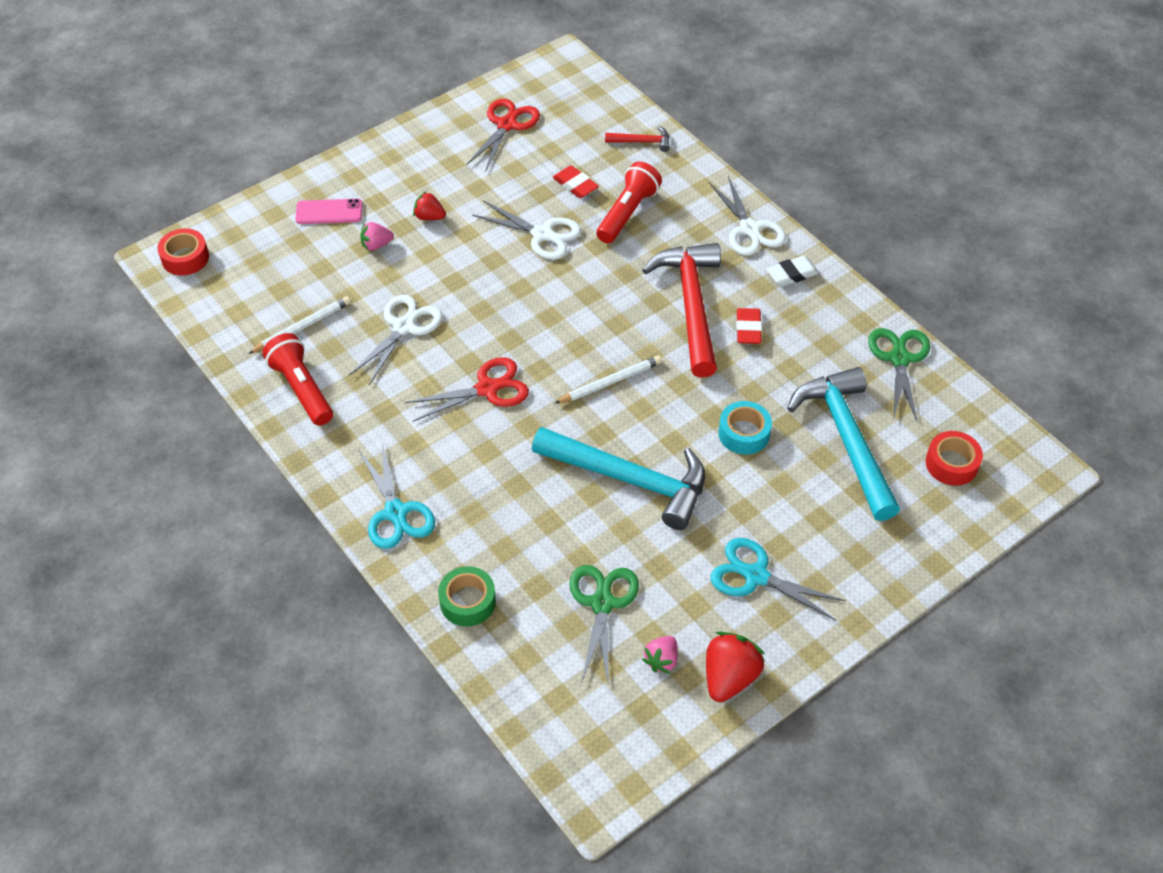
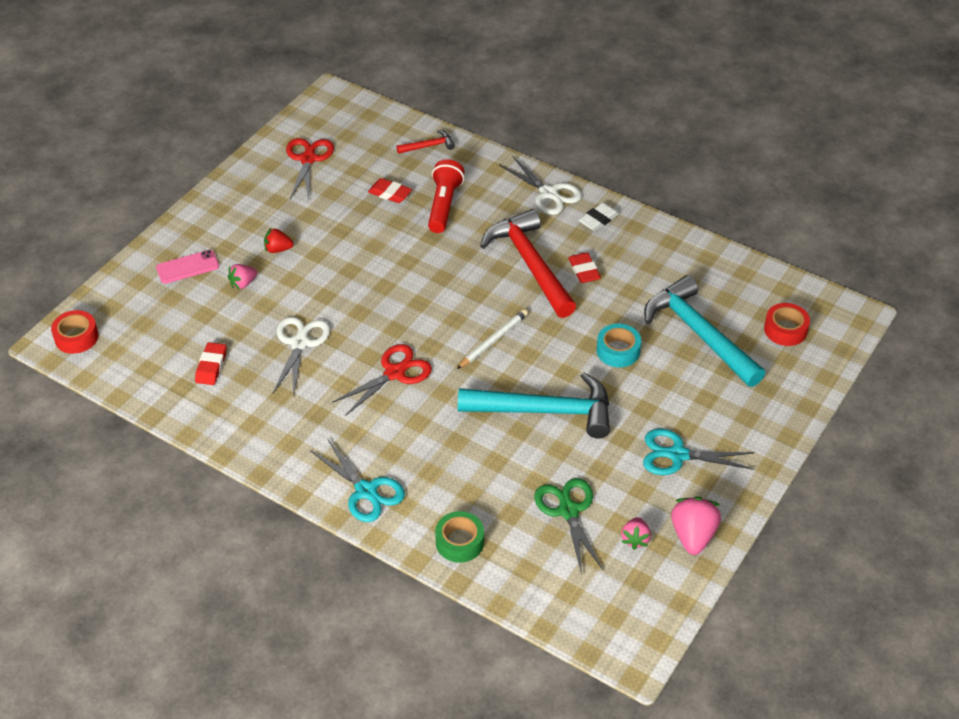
camera: 20 degrees left, 5 degrees down
white pencil [248,296,351,354] -> red eraser [195,342,227,385]
red flashlight [262,333,333,426] -> none
white scissors [472,200,581,260] -> none
red strawberry [706,631,765,702] -> pink strawberry [671,497,721,555]
green scissors [868,328,930,423] -> none

